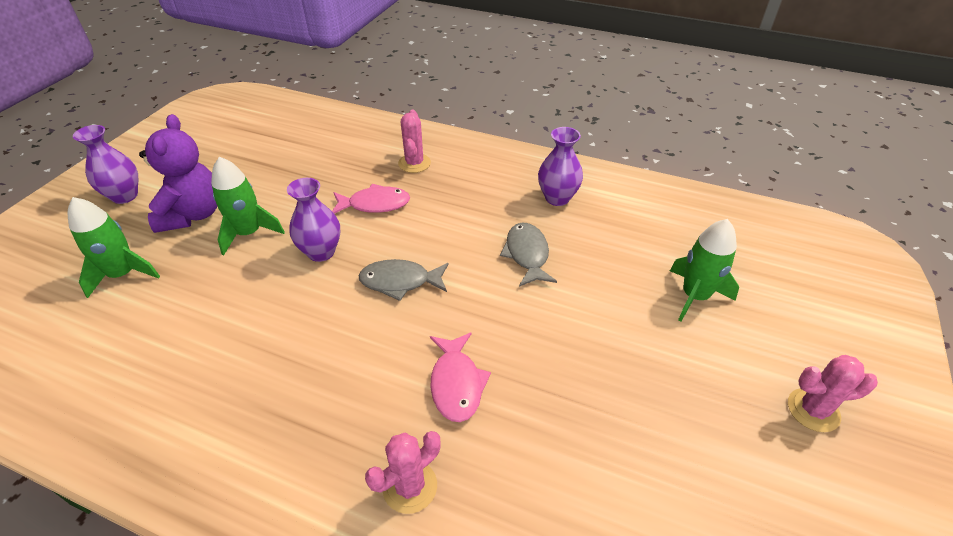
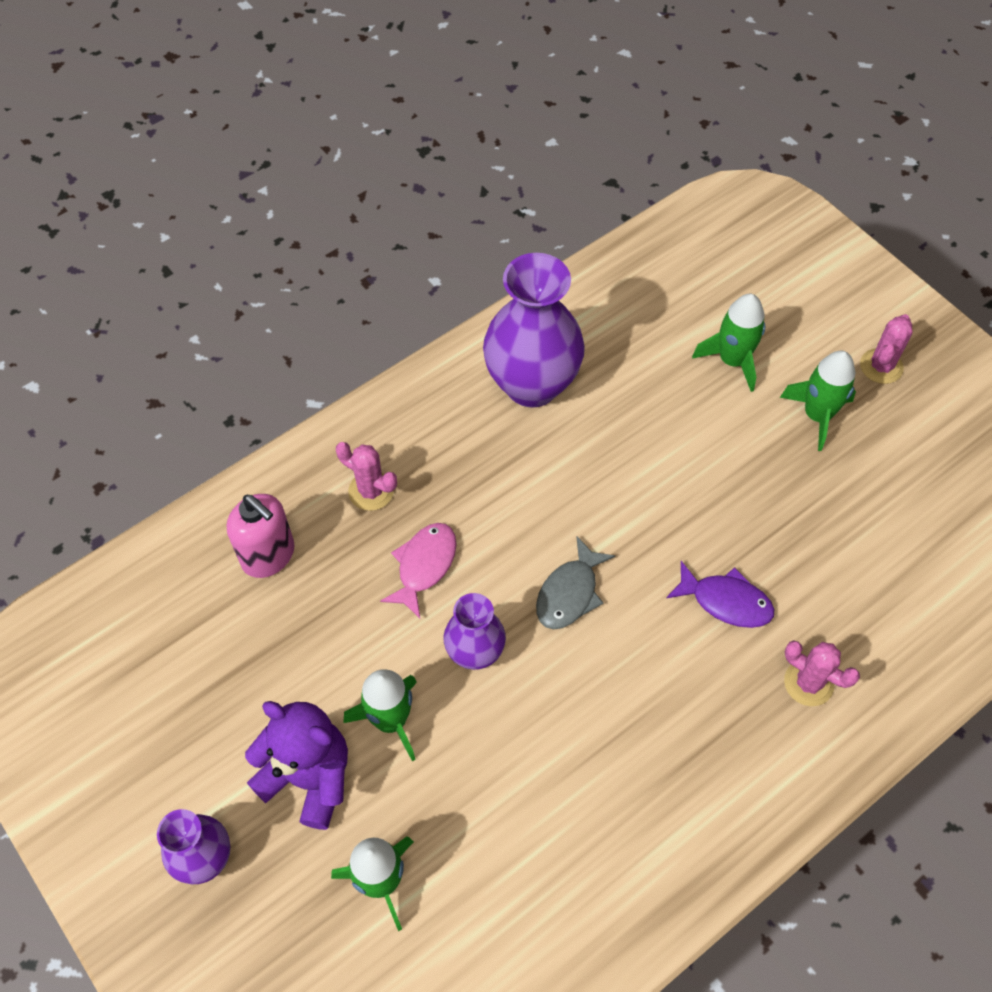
camera: 60 degrees left, 15 degrees up
pink cactus [365,431,441,514] -> pink cactus turned 45 degrees counterclockwise [784,640,860,706]
pink fish [430,332,491,422] -> purple fish [666,561,774,628]
grey fish [500,223,557,287] -> none
purple vase [538,127,583,206] -> purple vase [483,253,585,408], size x1.81
none -> pink soap dispenser [227,494,295,578]
none -> green rocket [780,351,856,451]

